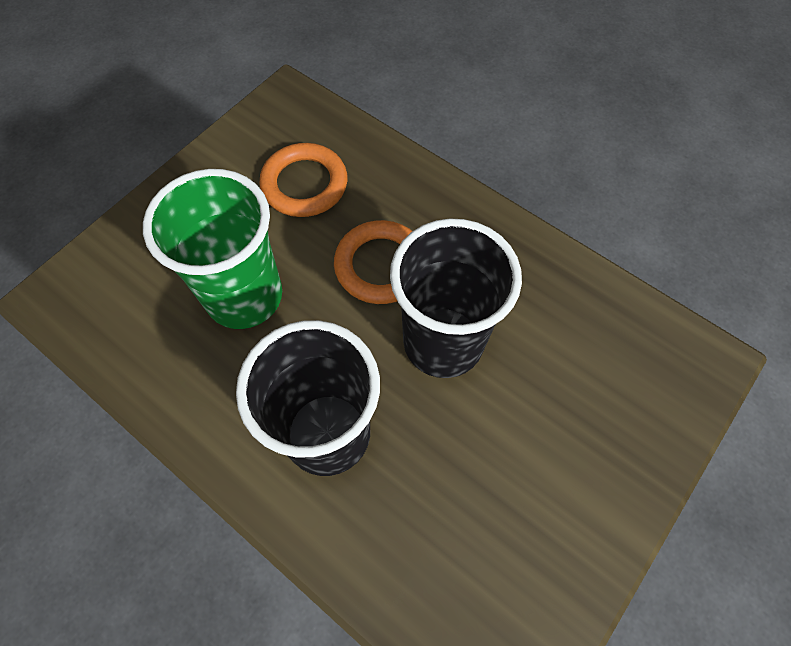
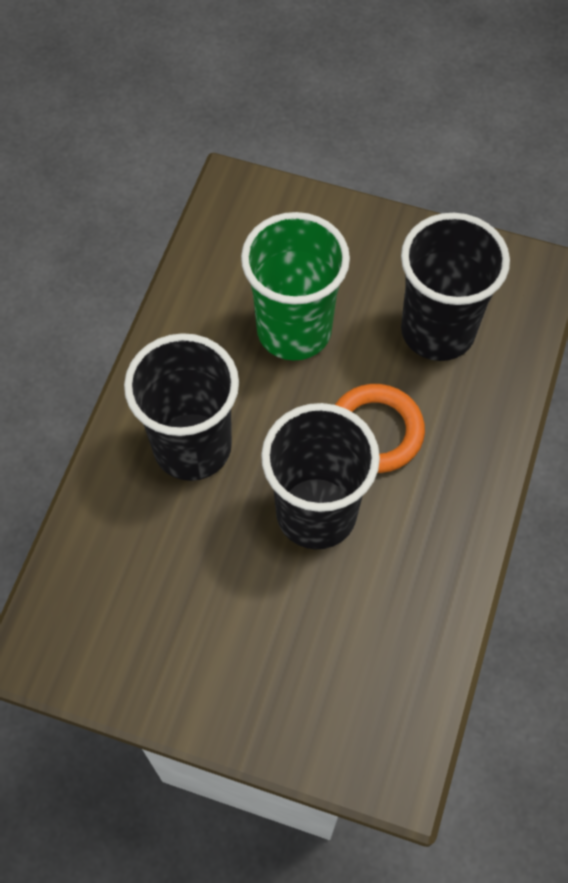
camera: 70 degrees right, 0 degrees up
orange ring [259,143,347,217] -> black cup [401,213,510,361]

